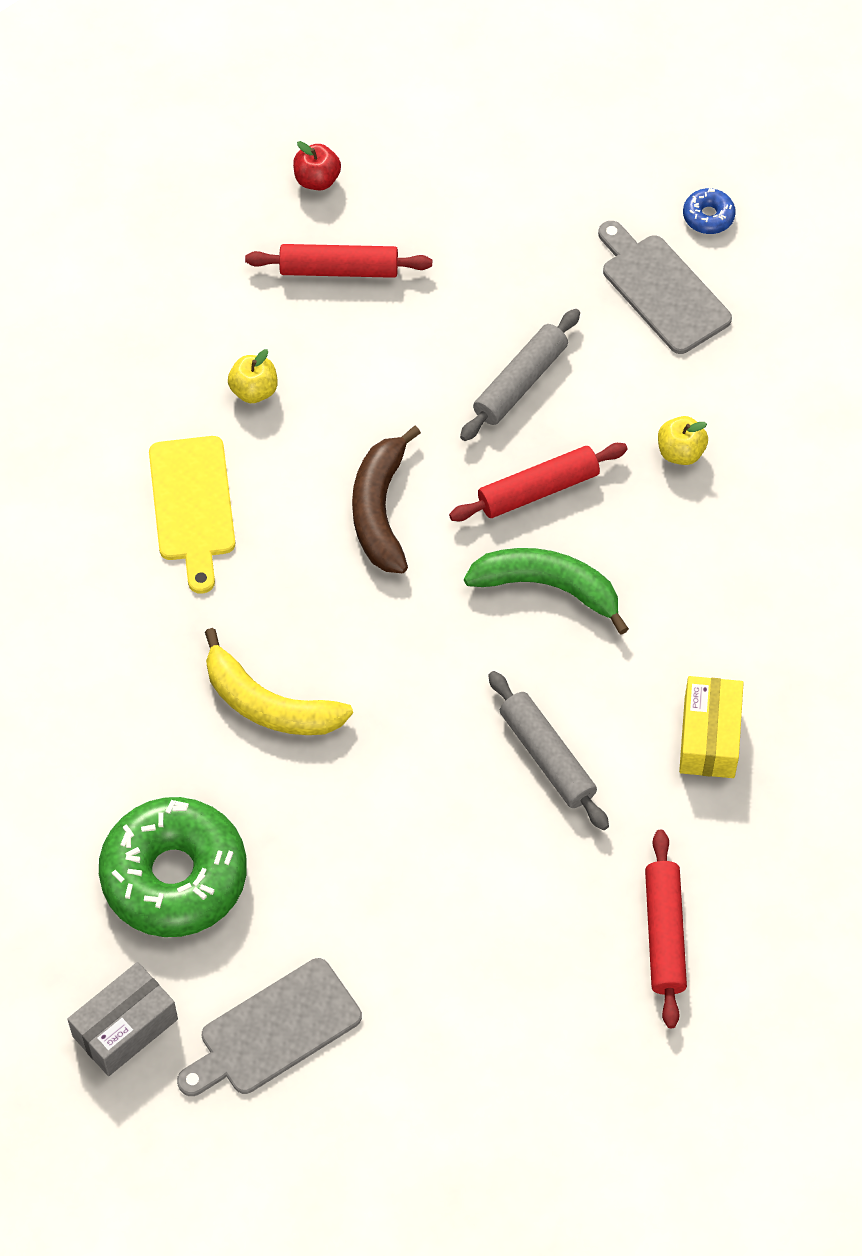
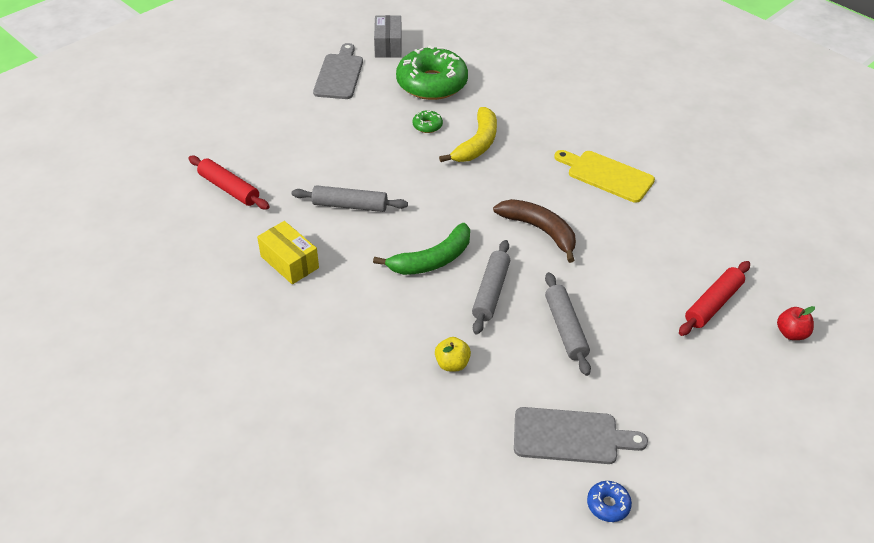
camera: 130 degrees right, 15 degrees down
yellow banana [205,628,353,735] -> yellow banana turned 135 degrees clockwise [439,107,497,162]
yellow apple [228,349,277,403] -> none
red rolling pin [449,443,628,521] -> grey rolling pin [472,240,510,334]
none -> green donut [412,110,443,133]

